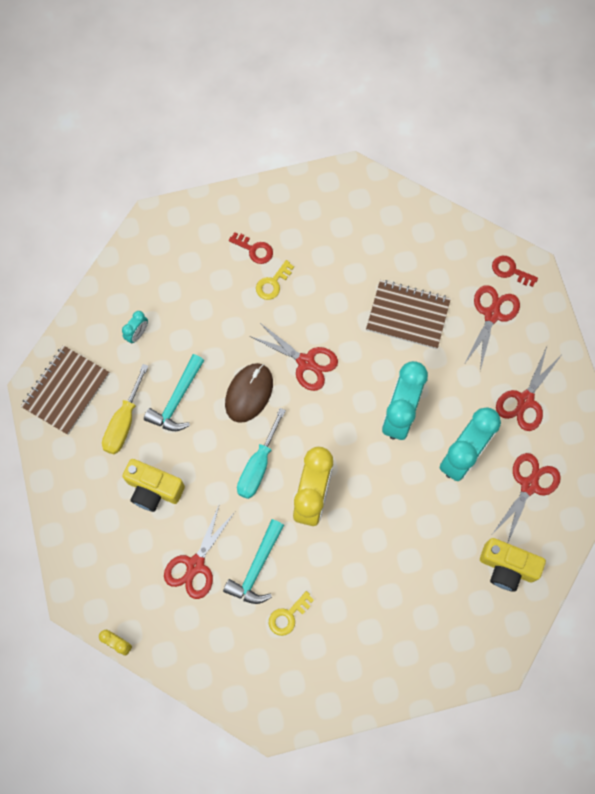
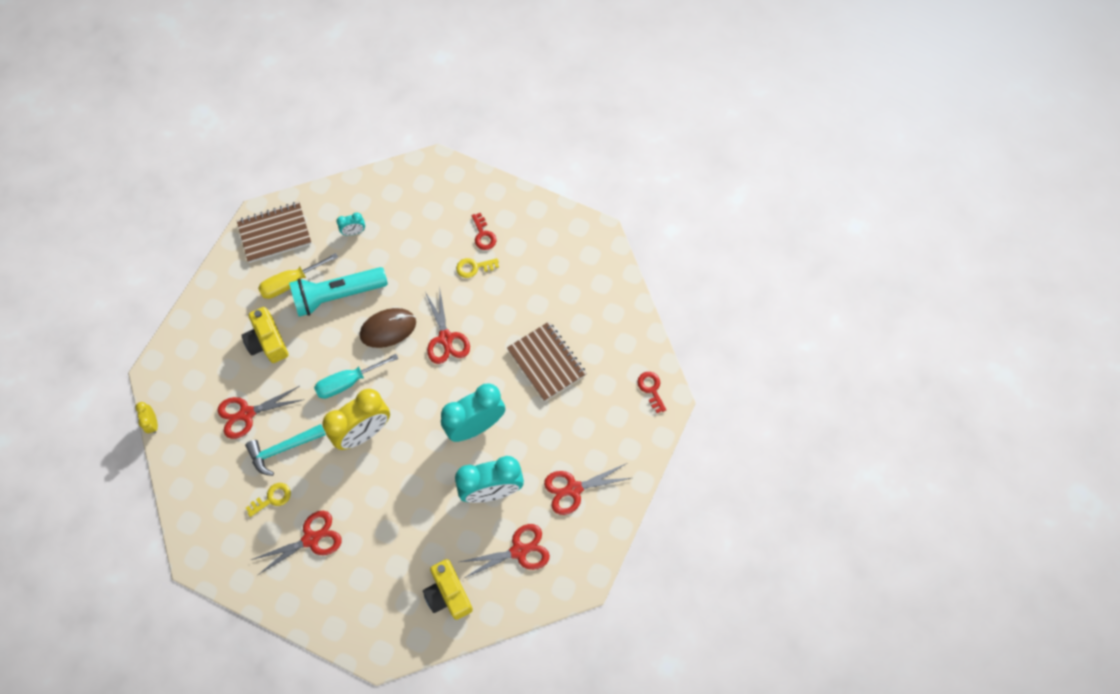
camera: 40 degrees right, 5 degrees down
turquoise hammer [144,354,204,431] -> turquoise flashlight [289,267,388,317]
yellow key [269,591,314,636] -> yellow key turned 150 degrees clockwise [246,483,291,517]
red scissors [465,285,520,371] -> red scissors moved to [251,511,342,575]

